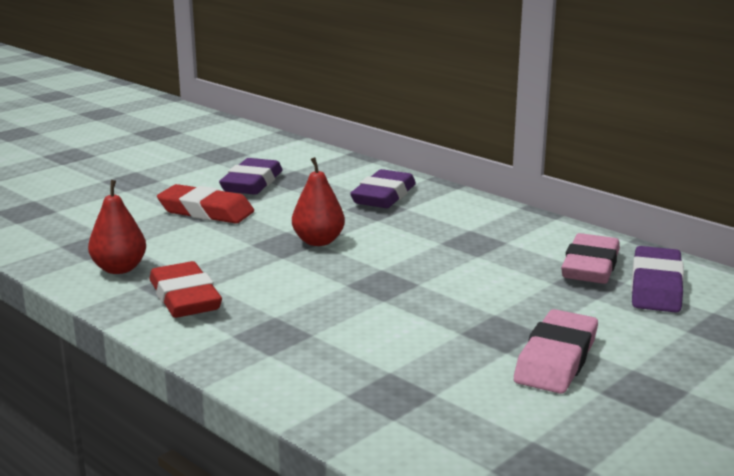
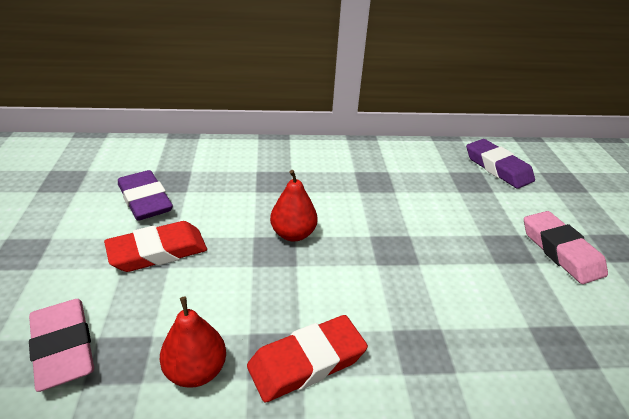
camera: 50 degrees left, 15 degrees up
red eraser [150,261,222,318] -> red eraser turned 45 degrees counterclockwise [247,315,368,403]
purple eraser [350,169,416,208] -> none
pink eraser [561,233,620,284] -> pink eraser moved to [29,299,94,392]

